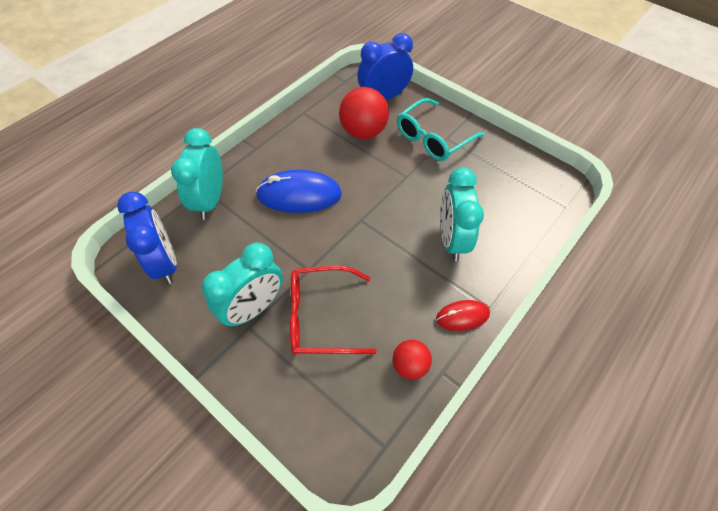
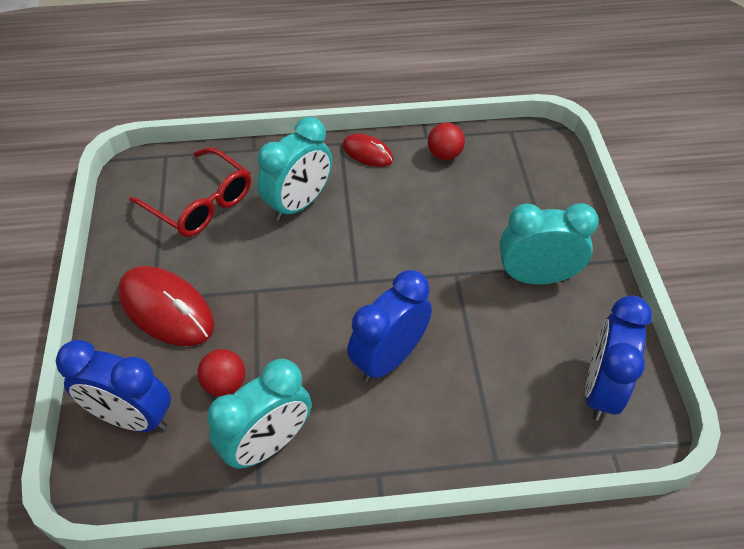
camera: 135 degrees left, 5 degrees down
turquoise clock [171,128,223,220] -> turquoise clock moved to [207,358,312,469]
blue mouse [256,169,342,213] -> blue clock [347,270,432,382]
red glasses [290,266,377,355] -> red glasses moved to [129,147,251,237]
red ball [339,87,389,139] -> red ball [197,349,245,396], size x0.57
turquoise glasses [397,98,485,161] -> red mouse [118,266,214,346]

